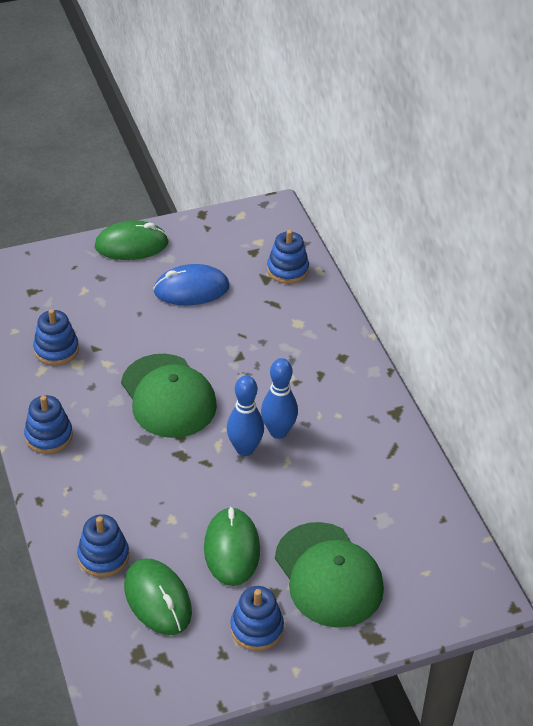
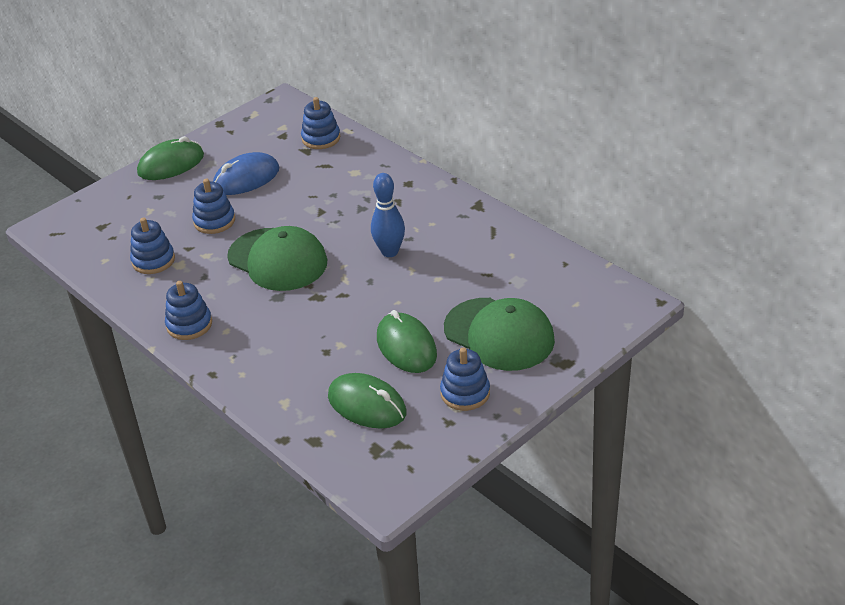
camera: 20 degrees left, 5 degrees down
blue stacking toy [77,514,129,577] -> blue stacking toy moved to [192,179,235,234]
blue bowling pin [227,375,264,456] -> none

